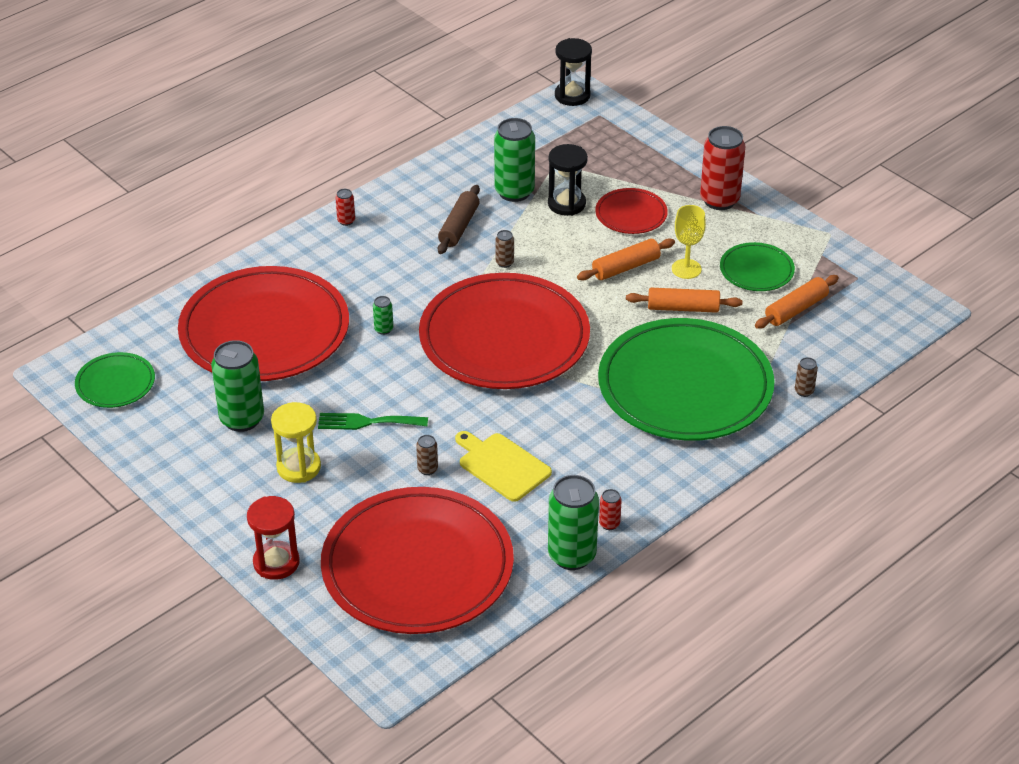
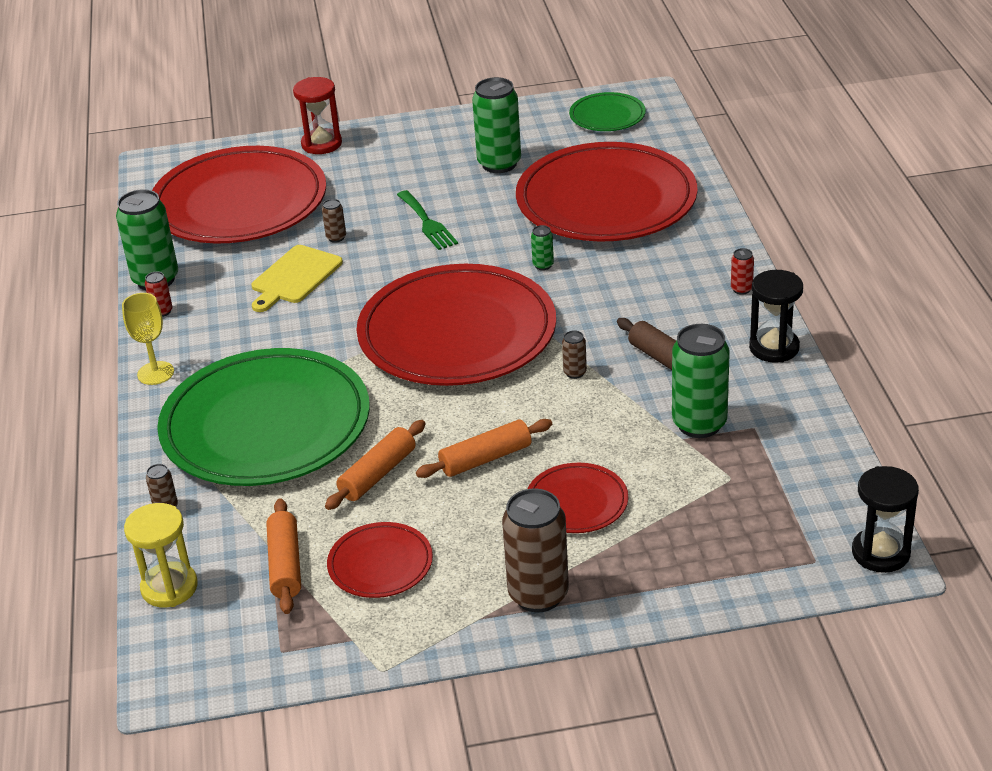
camera: 125 degrees right, 5 degrees down
yellow hourglass [271,402,321,483] -> yellow hourglass moved to [124,503,198,608]
green fork [318,413,428,430] -> green fork turned 120 degrees clockwise [397,190,458,250]
yellow cutting board [455,431,552,502] -> yellow cutting board turned 135 degrees clockwise [251,245,343,312]
black hourglass [548,144,588,216] -> black hourglass moved to [749,270,803,363]
orange rolling pin [577,239,675,281] -> orange rolling pin turned 60 degrees clockwise [416,419,552,478]
yellow goblet [672,205,706,279] -> yellow goblet moved to [122,293,174,385]
red can [700,126,745,210] -> brown can [502,489,569,612]
green plate [720,242,795,291] -> red plate [327,522,433,598]

